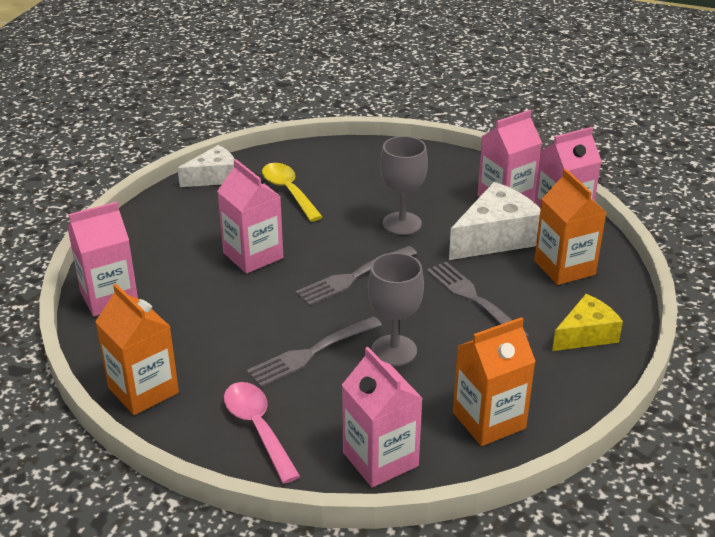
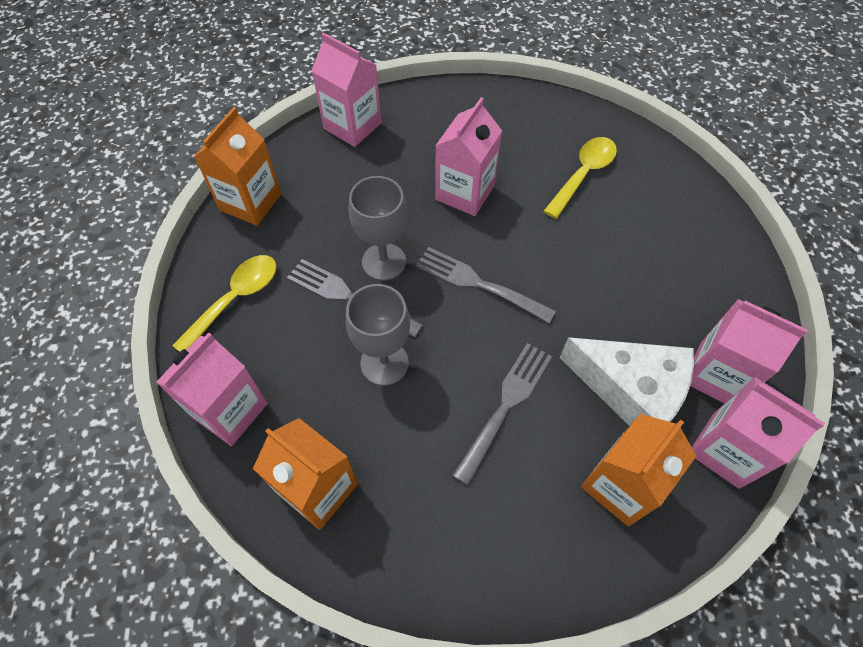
camera: 65 degrees right, 25 degrees up
white cheese [178,145,234,187] -> none
pink spoon [224,382,300,484] -> yellow spoon [172,255,277,352]
grey goblet [380,136,428,235] -> grey goblet moved to [349,176,407,281]
yellow cheese [552,294,623,351] -> none

